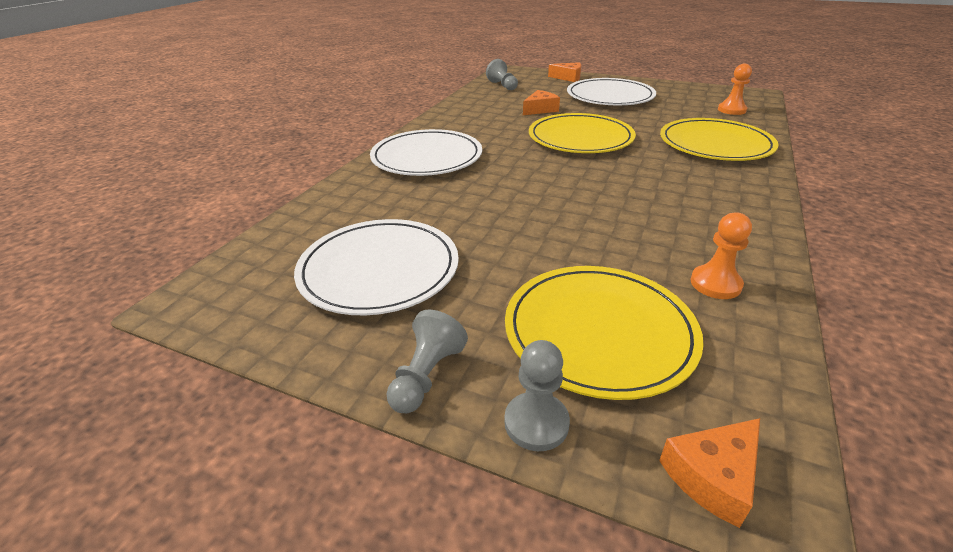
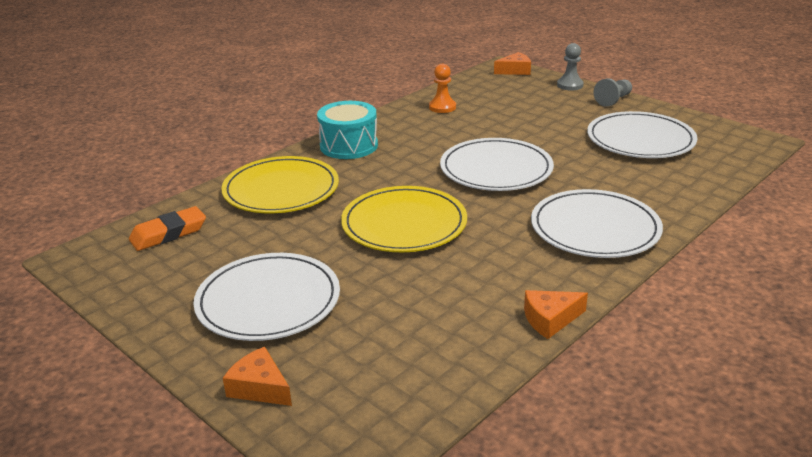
camera: 160 degrees left, 5 degrees down
grey pawn [486,59,518,90] -> none
yellow plate [505,266,704,400] -> none
orange cheese [523,90,560,115] -> orange cheese moved to [524,290,588,339]
orange pawn [718,64,752,115] -> orange eraser [129,206,206,251]
none -> turquoise drum [317,101,378,159]
none -> white plate [440,138,554,191]

